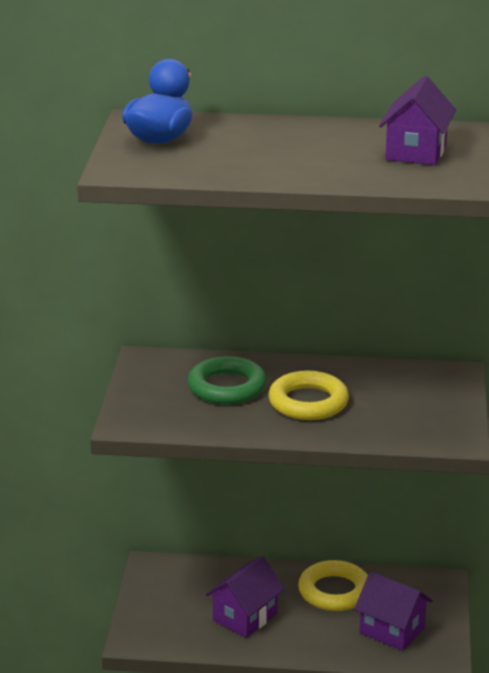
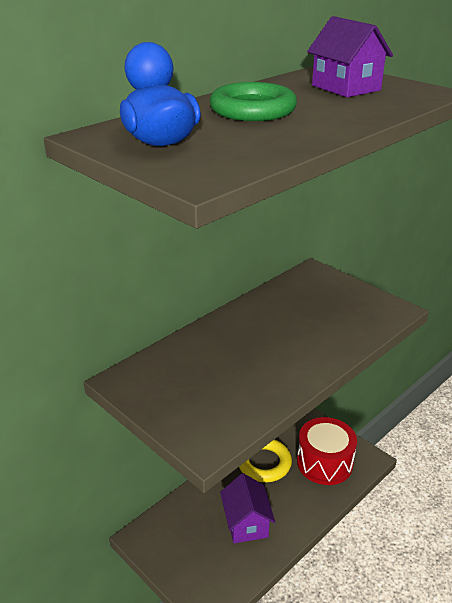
camera: 50 degrees left, 5 degrees up
green ring [188,356,267,404] -> green ring moved to [210,82,297,121]
yellow ring [268,370,349,420] -> none
purple house [354,572,432,651] -> red drum [297,417,357,485]

